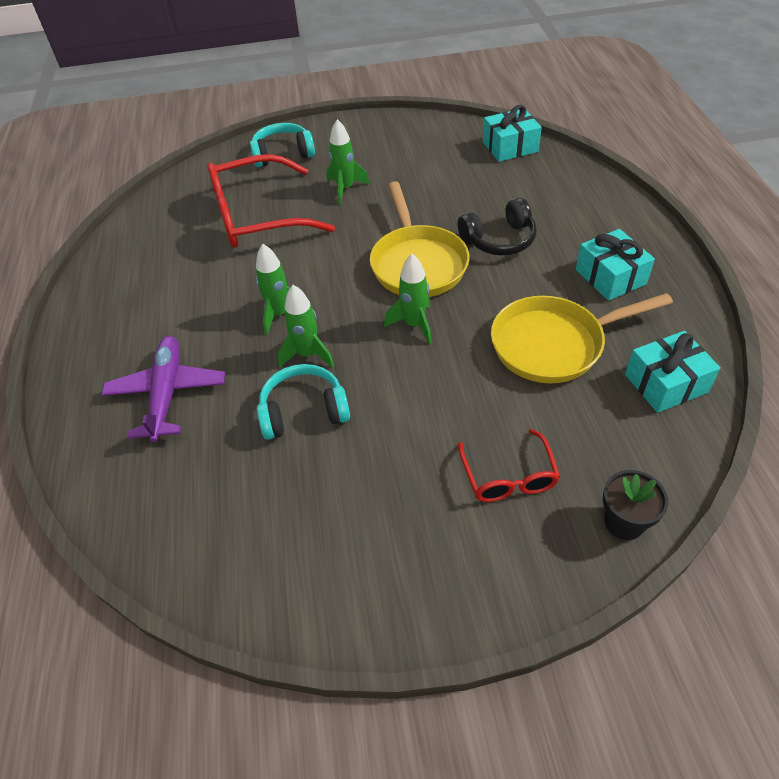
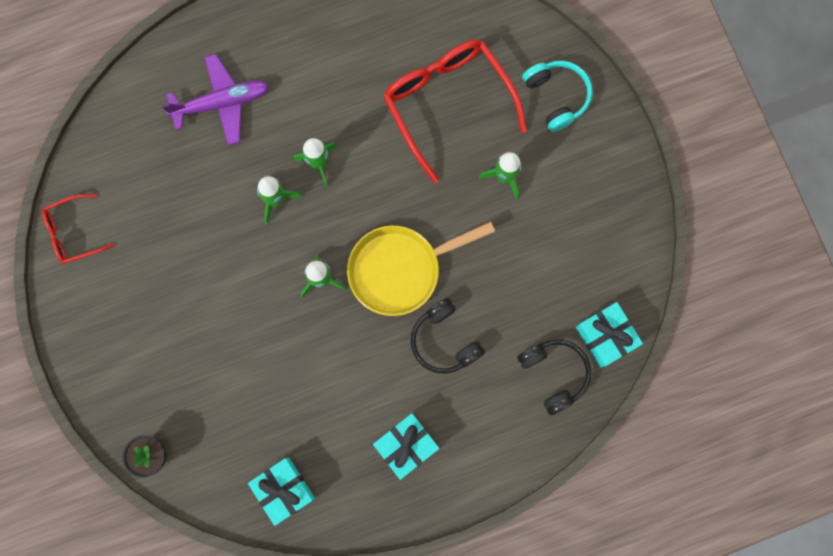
camera: 75 degrees right, 30 degrees up
turquoise headphones [257,364,350,440] -> none
red glasses [458,429,560,502] -> red glasses moved to [42,194,115,264]
yellow pan [491,293,673,383] -> none
none -> black headphones [517,339,591,415]

